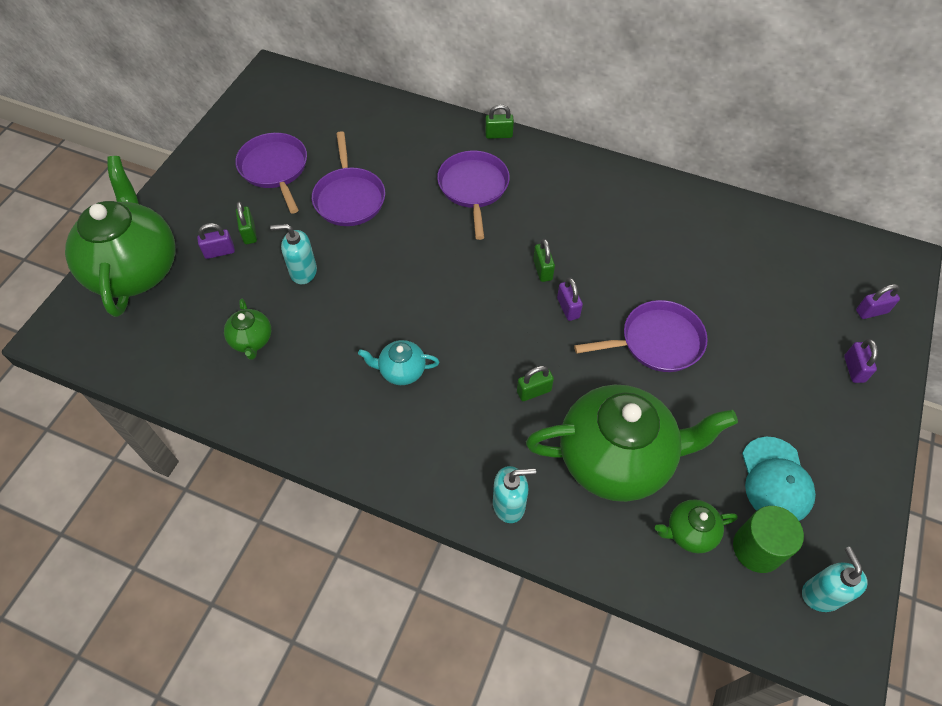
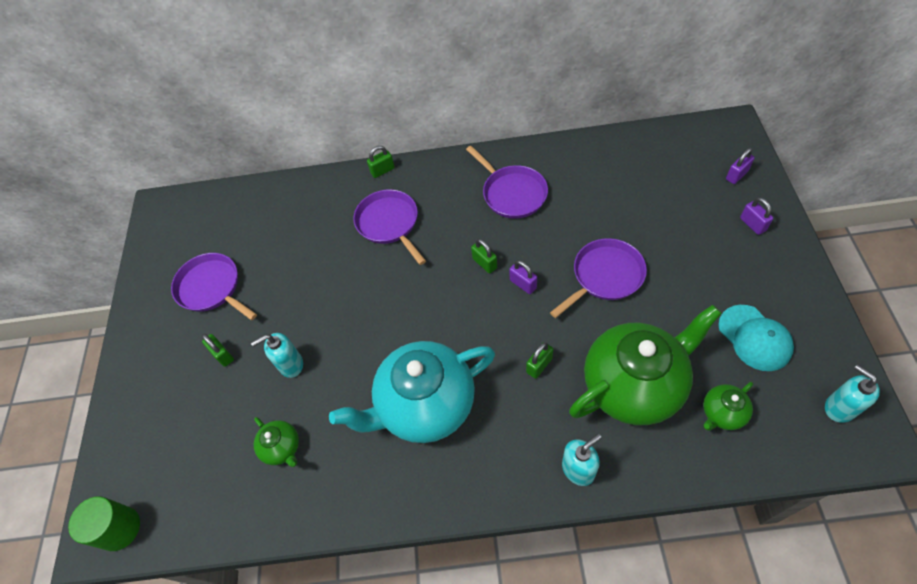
camera: 20 degrees left, 0 degrees up
green teapot [65,156,176,317] -> none
purple padlock [197,223,235,259] -> none
purple pan [312,131,385,226] -> purple pan moved to [466,146,548,219]
turquoise teapot [358,340,439,385] -> turquoise teapot [329,341,495,443], size x2.29
green cylinder [733,506,804,573] -> green cylinder moved to [68,496,140,551]

